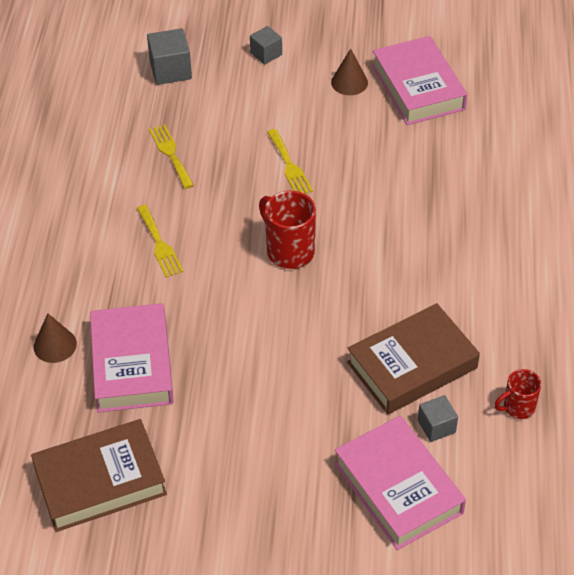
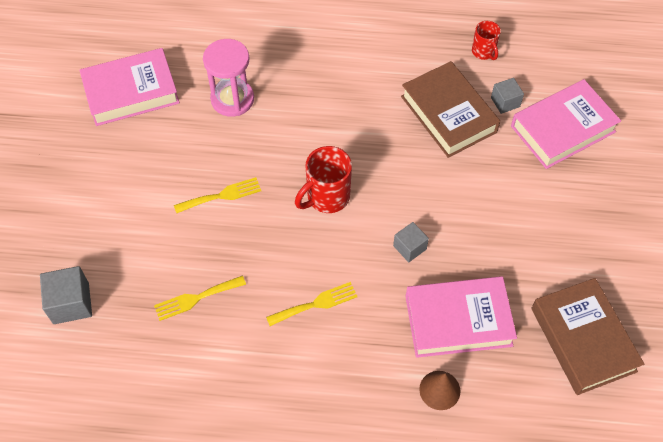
camera: 90 degrees left, 10 degrees up
grey cube [250,26,282,65] -> grey cube moved to [393,222,429,262]
brown cone [331,49,368,95] -> none
none -> pink hourglass [203,39,254,117]

